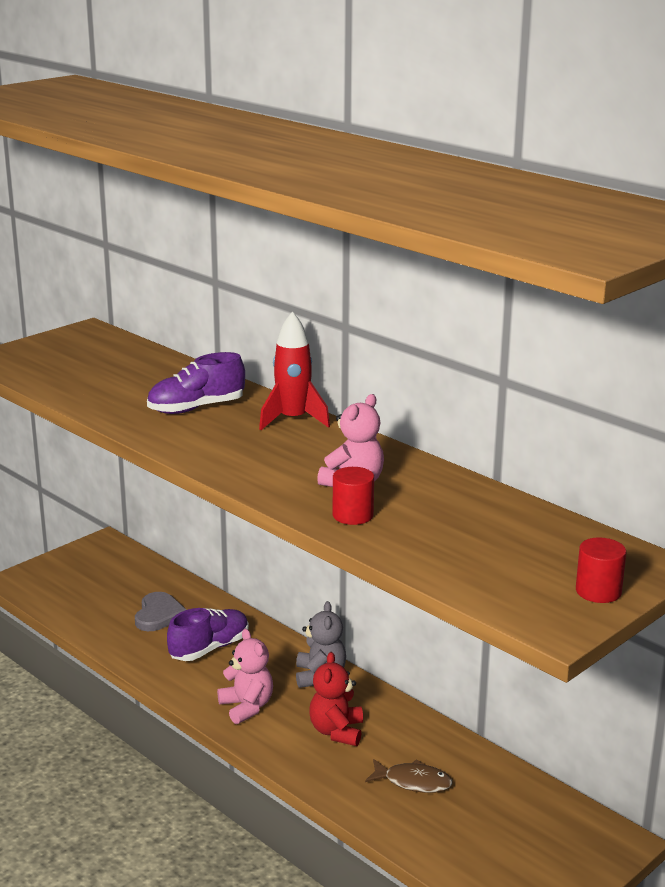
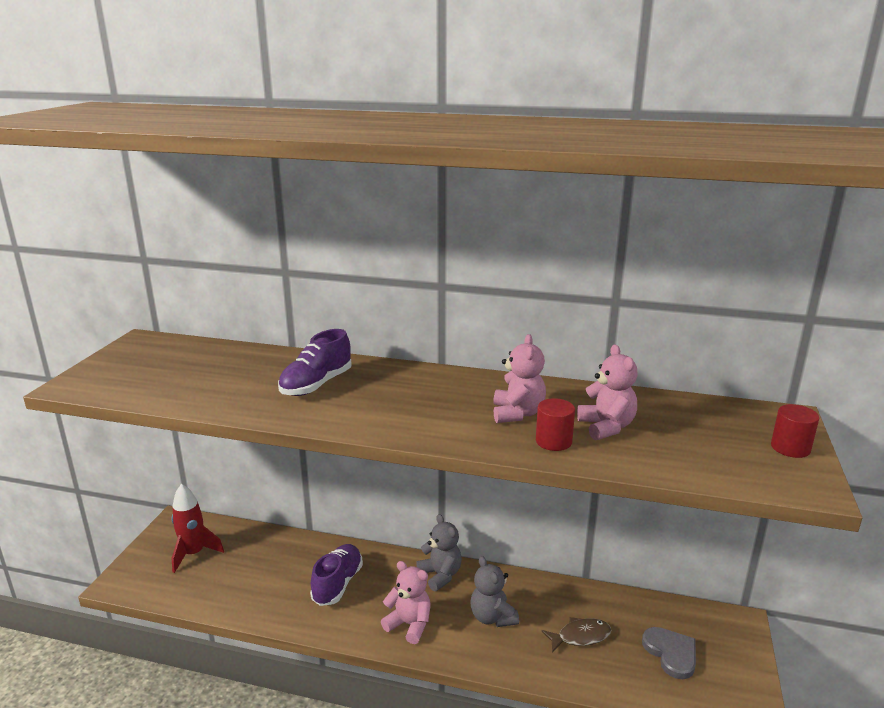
camera: 30 degrees left, 0 degrees up
grey heart [135,592,187,631] -> grey heart moved to [642,627,696,679]
red rocket [259,311,330,430] -> red rocket moved to [172,484,224,573]
red teddy bear [309,652,363,746] -> grey teddy bear [471,556,519,627]
none -> pink teddy bear [577,345,637,441]

